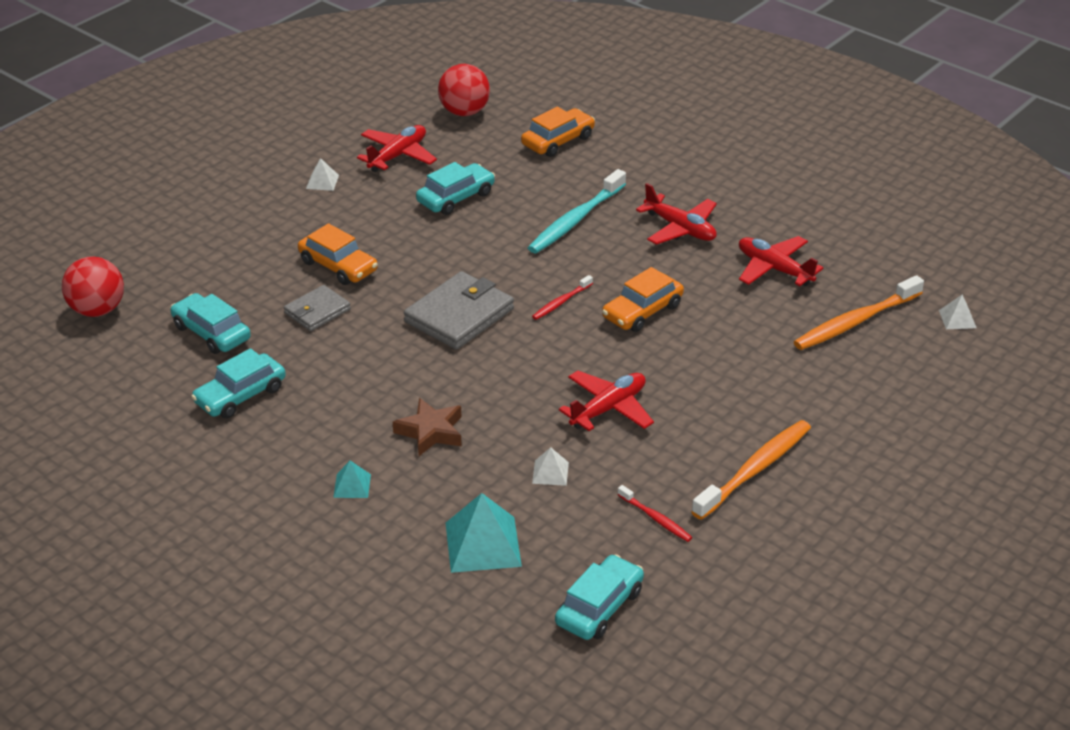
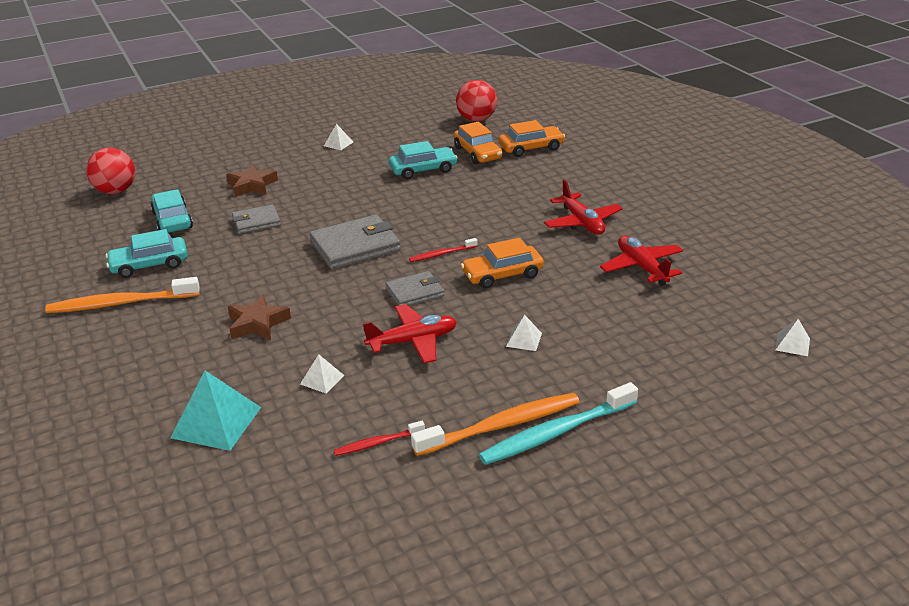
camera: 25 degrees right, 5 degrees down
orange car [298,223,378,285] -> orange car moved to [454,122,503,164]
turquoise pyramid [333,461,371,498] -> none
red plane [357,125,437,172] -> none
turquoise toothbrush [528,169,626,253] -> turquoise toothbrush moved to [479,382,638,465]
turquoise car [555,554,644,640] -> none
red toothbrush [617,485,692,542] -> red toothbrush turned 90 degrees clockwise [334,421,425,456]
orange toothbrush [794,275,924,350] -> orange toothbrush moved to [45,277,200,313]
none -> brown star [226,164,278,197]
none -> grey wallet [385,271,444,306]
none -> white pyramid [506,315,542,351]

